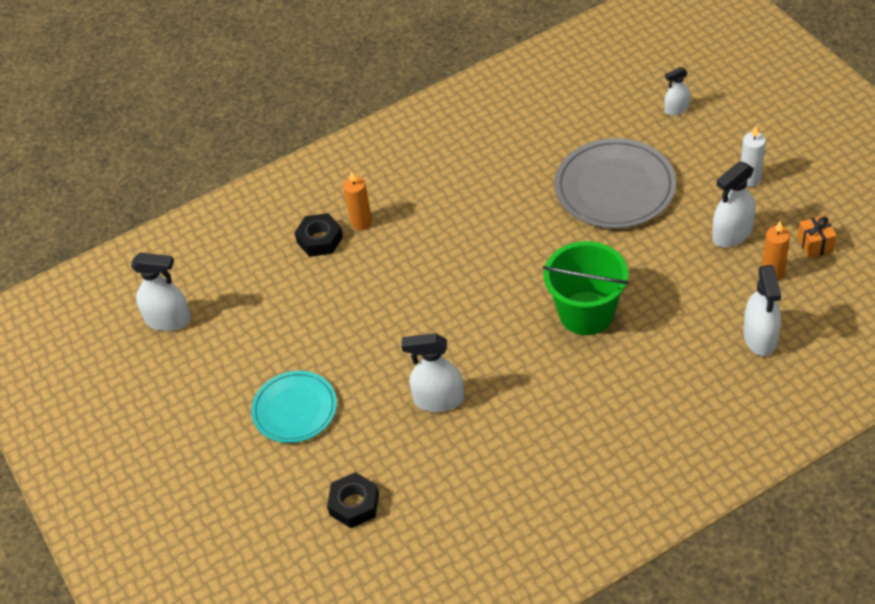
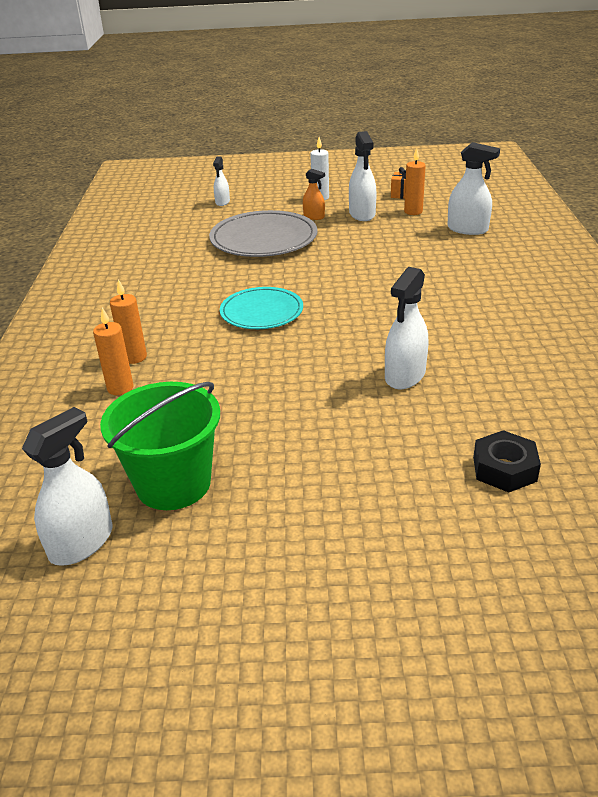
camera: 65 degrees left, 15 degrees down
turquoise plate [251,371,337,443] -> turquoise plate moved to [220,287,303,329]
black nut [295,213,343,257] -> orange candle [93,308,134,395]
green bucket [543,241,629,335] -> green bucket moved to [100,382,220,510]
none -> orange spray bottle [303,169,325,220]

